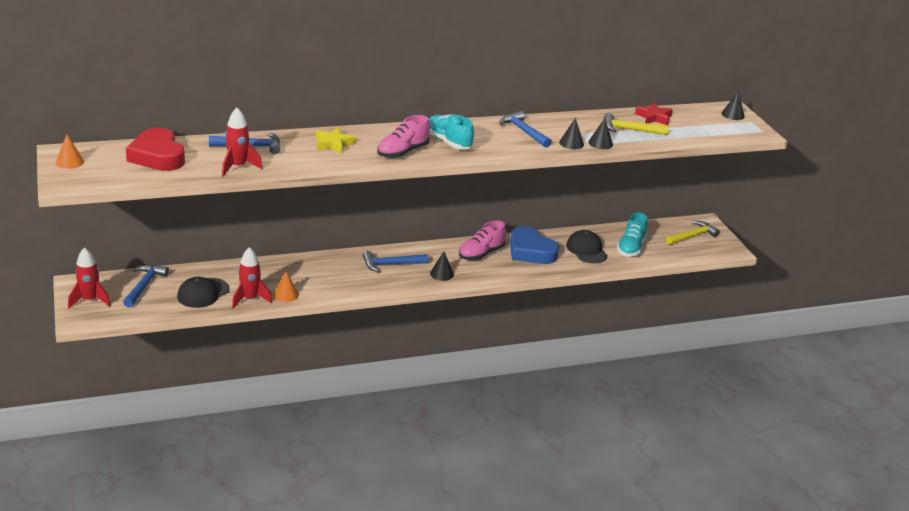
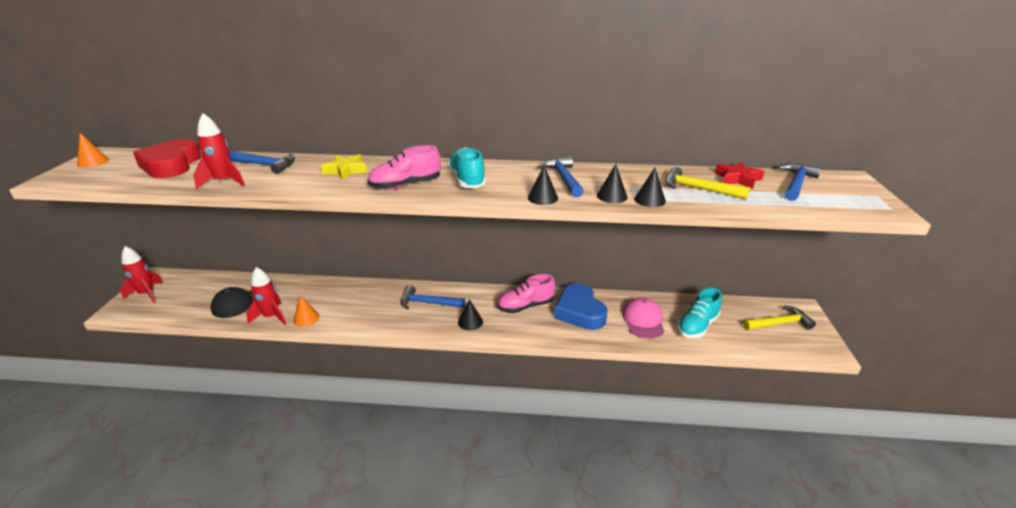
camera: 25 degrees right, 0 degrees up
blue hammer [123,265,169,308] -> blue hammer moved to [778,163,822,201]
black cap [566,230,608,263] -> pink cap [622,297,664,339]
black cone [721,91,745,120] -> black cone moved to [528,166,558,205]

